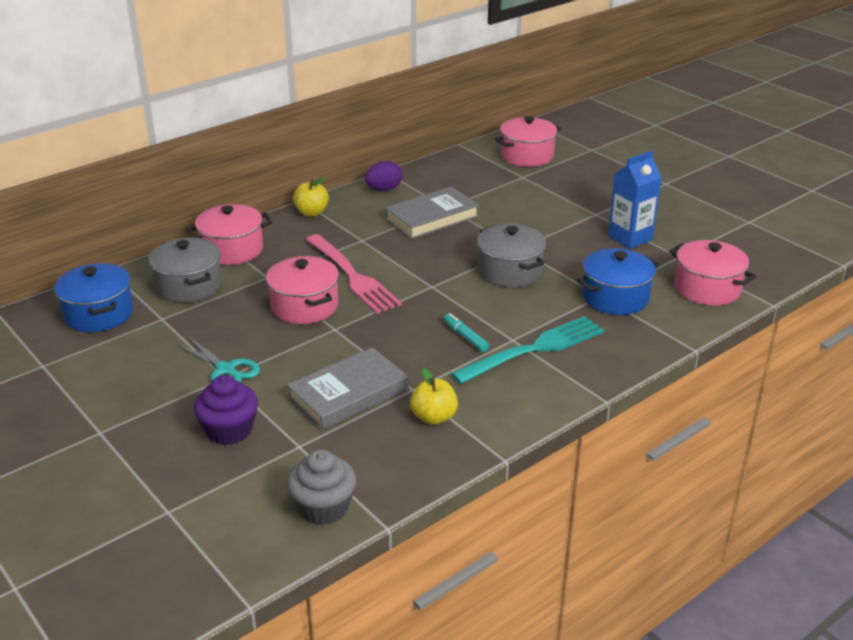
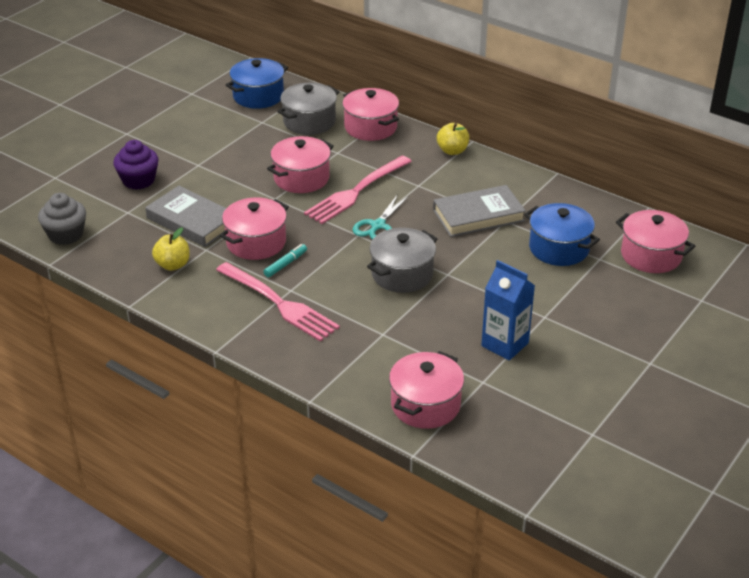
camera: 75 degrees right, 5 degrees up
turquoise scissors [176,336,260,382] -> turquoise scissors moved to [353,194,409,240]
purple egg [365,161,402,191] -> none
grey book [385,186,479,239] -> grey book turned 60 degrees counterclockwise [433,185,526,237]
turquoise fork [451,316,605,384] -> pink fork [216,262,340,342]
blue pot [577,248,660,315] -> blue pot moved to [524,203,600,266]
none -> pink pot [219,197,289,260]

